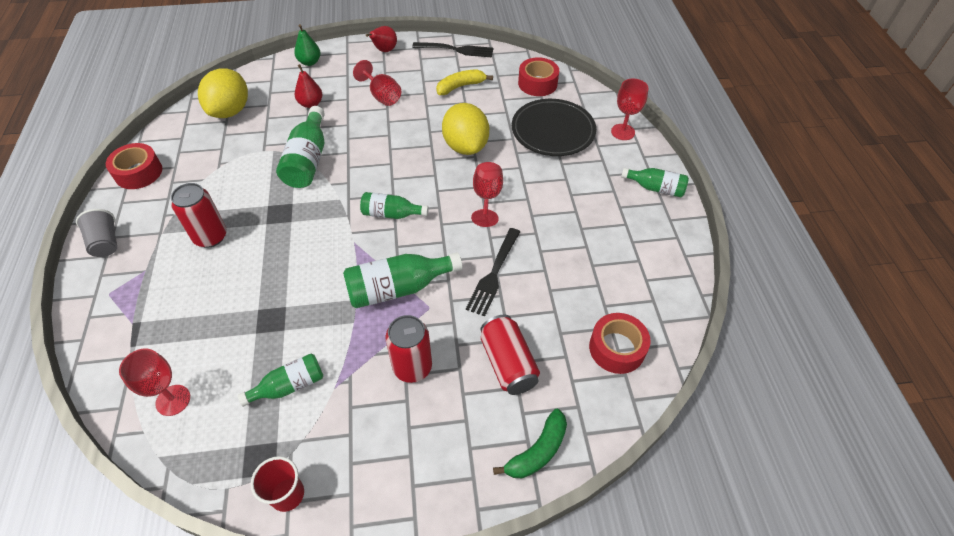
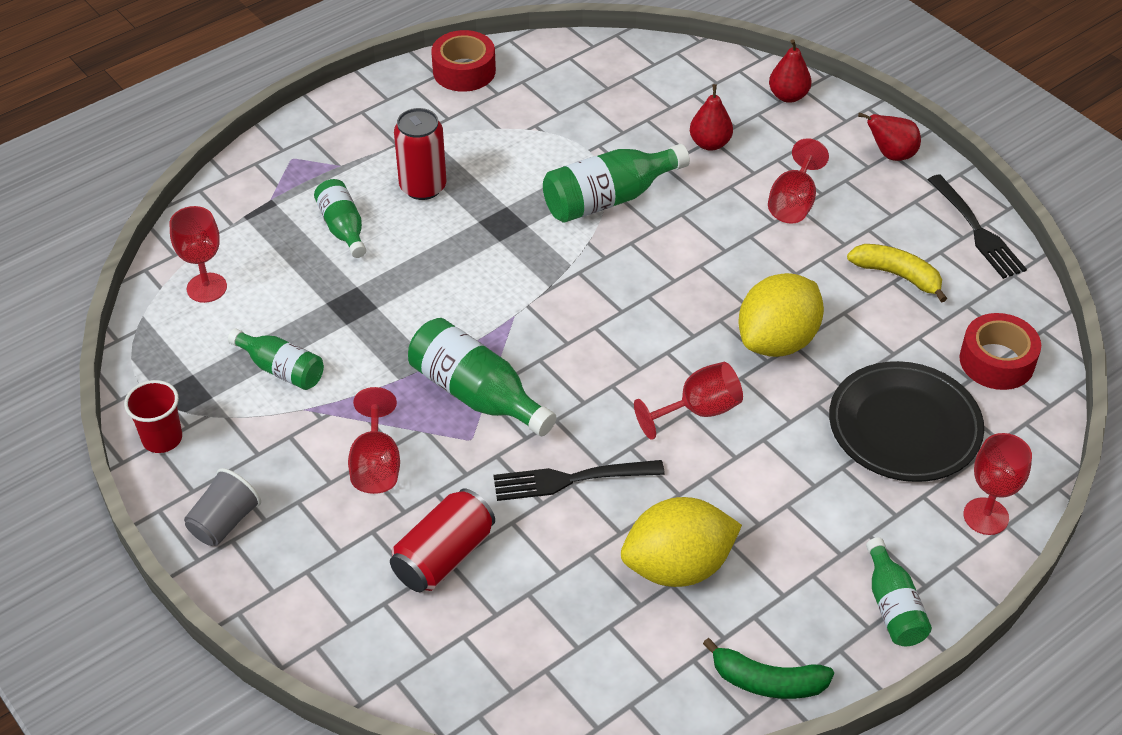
camera: 60 degrees right, 5 degrees down
grey cup [76,209,117,257] -> grey cup moved to [184,468,261,546]
yellow lemon [198,68,248,118] -> yellow lemon moved to [621,497,742,587]
green pear [294,24,321,66] -> red pear [769,39,812,103]
green bottle [360,192,429,219] -> green bottle moved to [314,179,366,258]
red can [386,315,432,383] -> red goblet [348,387,400,494]
green banana [493,409,567,478] -> green banana moved to [703,638,834,699]
red tape [589,313,650,374] -> none

